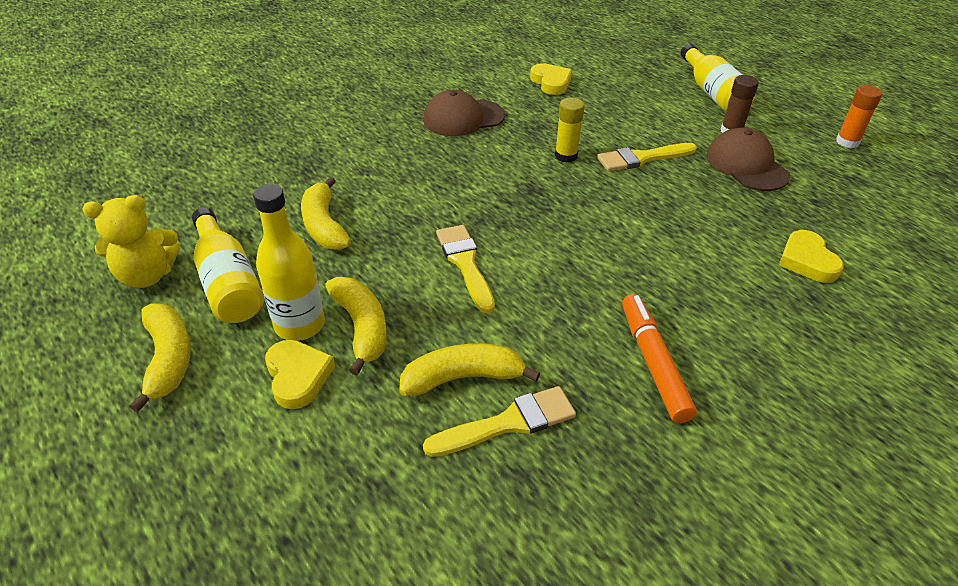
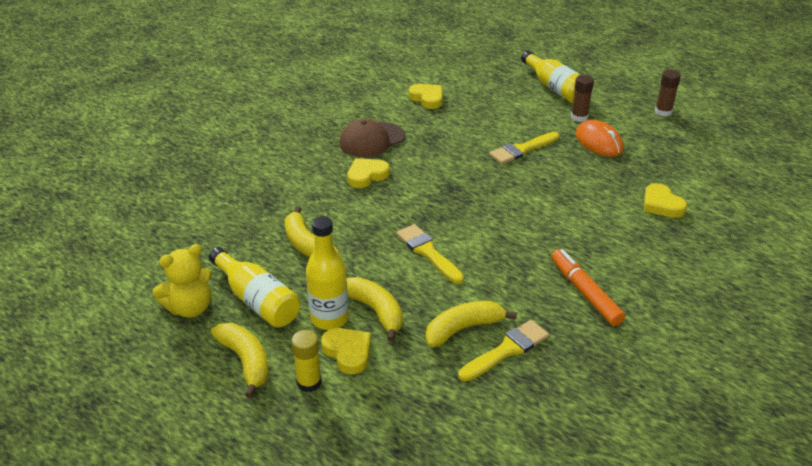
camera: 15 degrees left, 5 degrees down
yellow glue stick [555,98,585,163] -> yellow glue stick moved to [291,330,322,392]
brown cap [707,128,790,191] -> orange mouse [576,120,623,157]
orange glue stick [836,85,882,148] -> brown glue stick [655,70,681,116]
none -> yellow heart [347,158,390,188]

